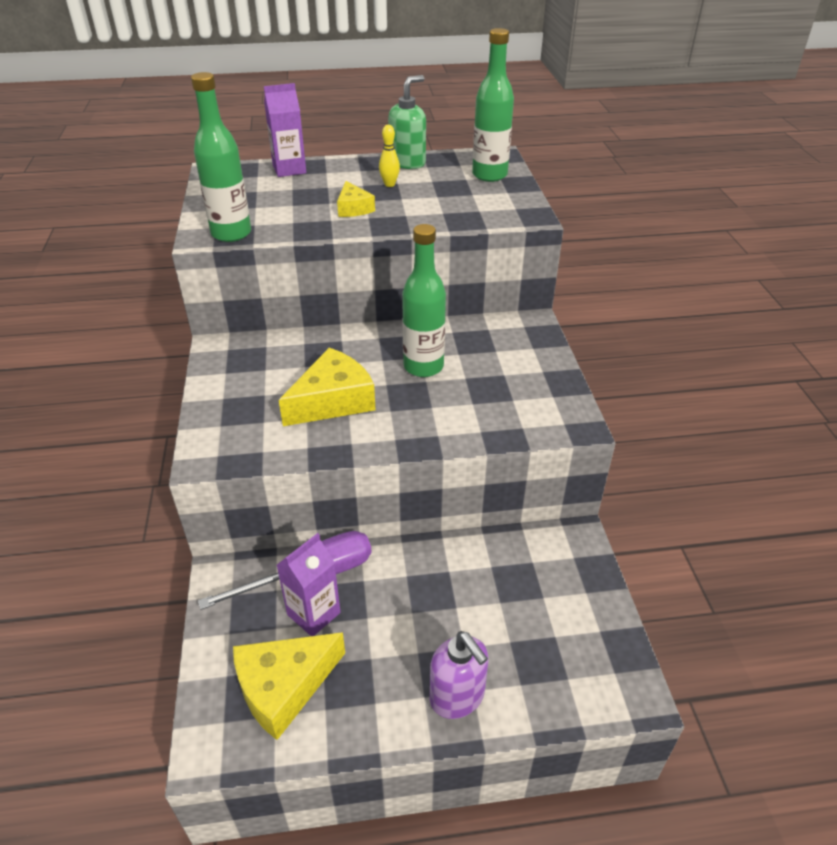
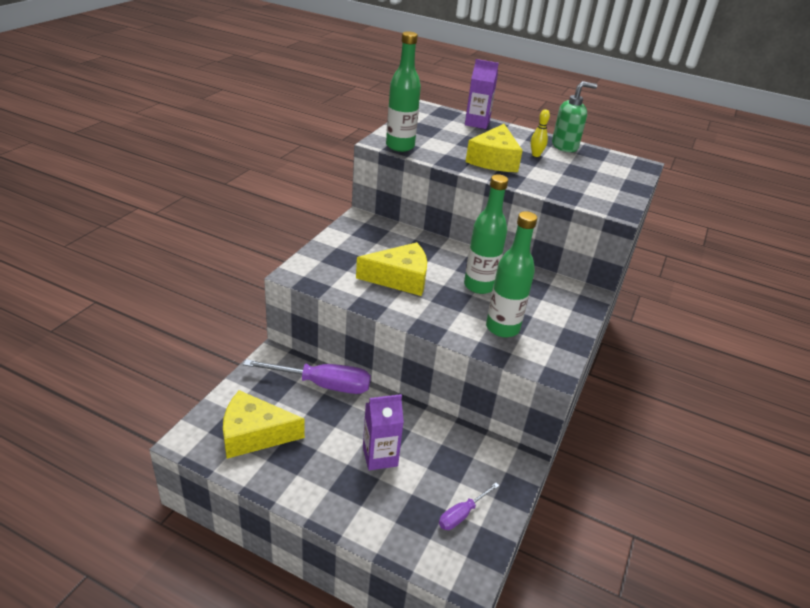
camera: 30 degrees right, 5 degrees down
purple carton [277,533,341,636] -> purple carton moved to [363,394,404,471]
yellow cheese [337,181,375,217] -> yellow cheese [466,124,523,172], size x1.81
purple soap dispenser [430,631,488,719] -> none
green bottle [472,28,514,182] -> green bottle moved to [486,211,537,337]
none -> purple screwdriver [439,483,499,530]

